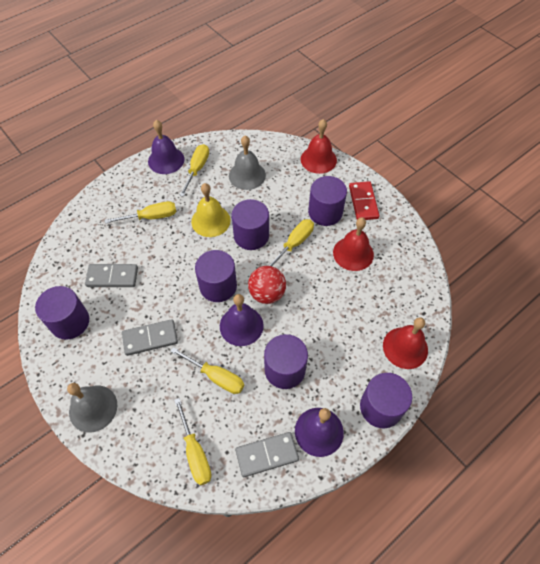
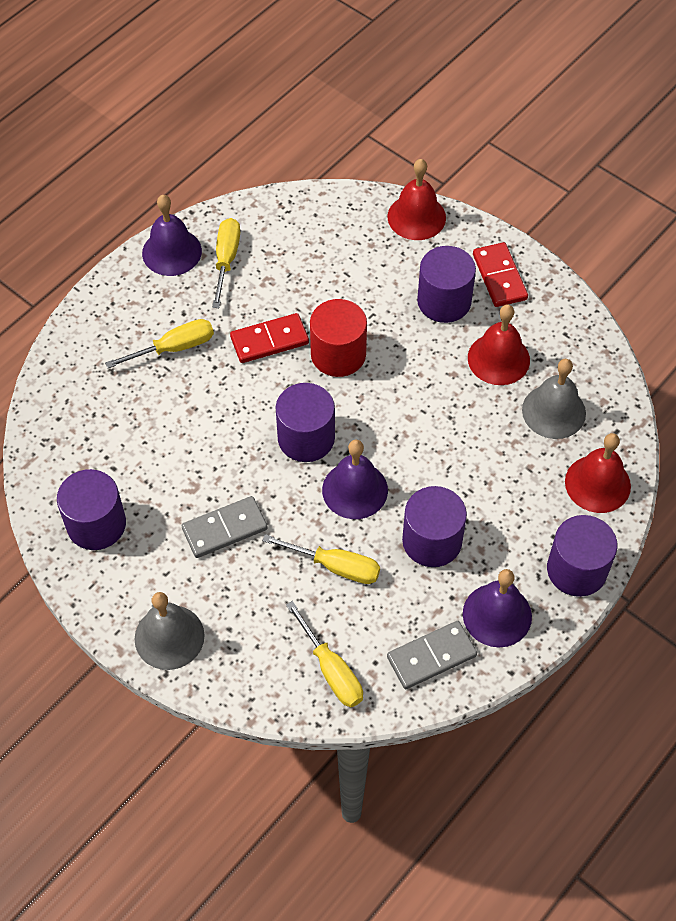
camera: 10 degrees left, 0 degrees up
grey domino [85,264,138,287] -> none
yellow bell [191,183,231,237] -> red domino [230,313,309,363]
grey bell [229,136,266,190] -> grey bell moved to [522,359,586,439]
purple cylinder [232,199,269,250] -> red cylinder [310,299,367,377]
red ball [248,266,286,304] -> none
yellow screwdriver [268,219,314,266] -> none

